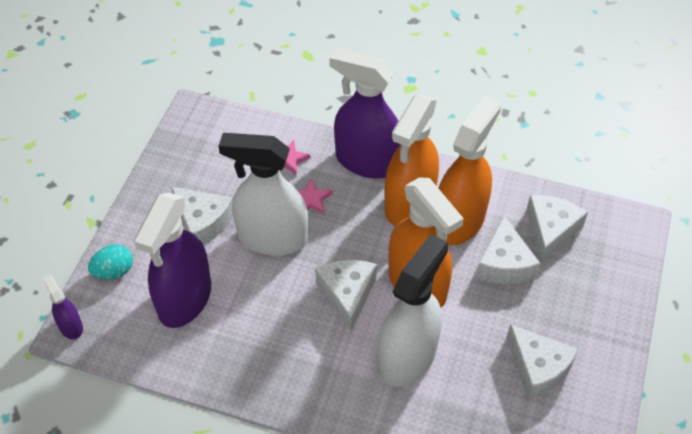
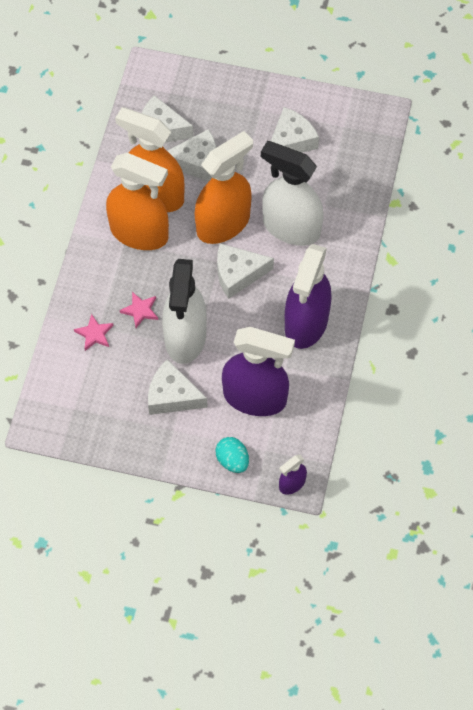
camera: 95 degrees left, 10 degrees up
white cheese [171,187,233,245] -> white cheese turned 105 degrees counterclockwise [148,359,208,415]
purple spray bottle [329,48,401,178] -> purple spray bottle moved to [285,244,332,349]

